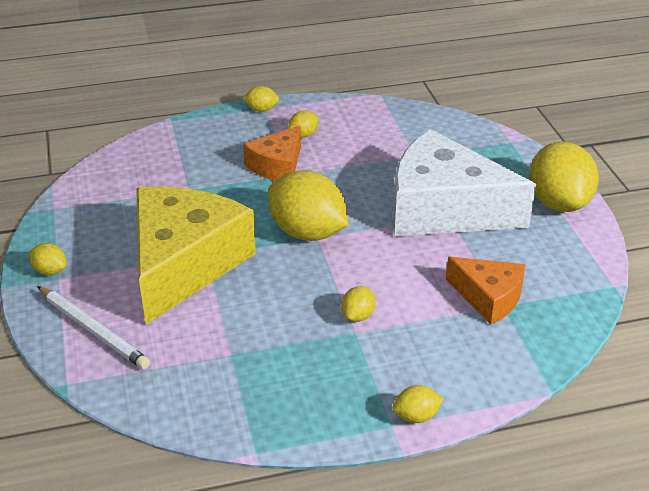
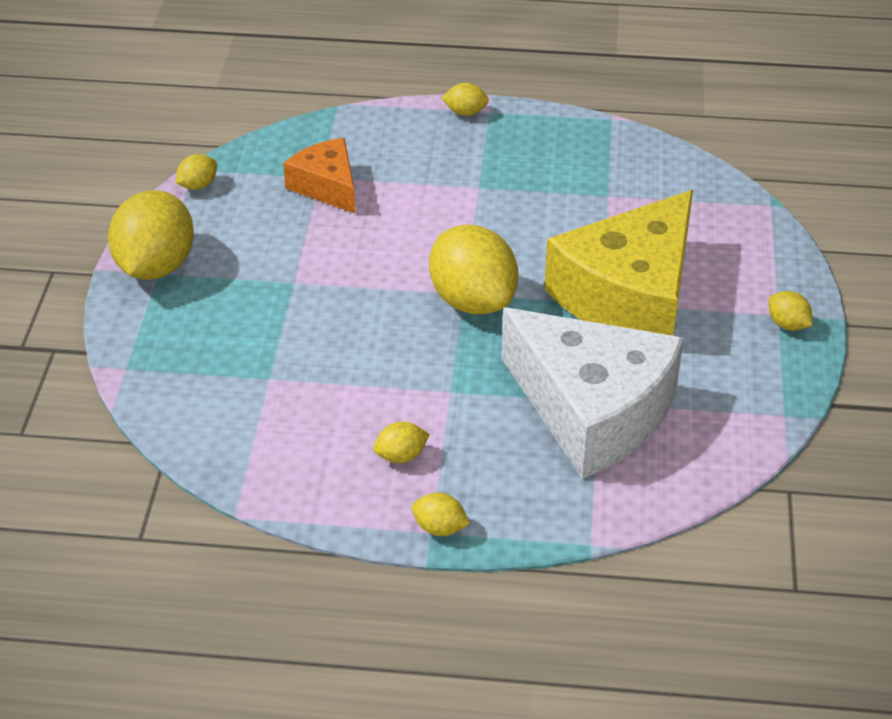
camera: 160 degrees left, 5 degrees up
white pencil [37,286,150,369] -> none
orange cheese [243,125,301,181] -> none
yellow lemon [341,286,376,322] -> yellow lemon moved to [175,154,217,190]
white cheese [393,129,536,237] -> white cheese moved to [502,308,684,479]

